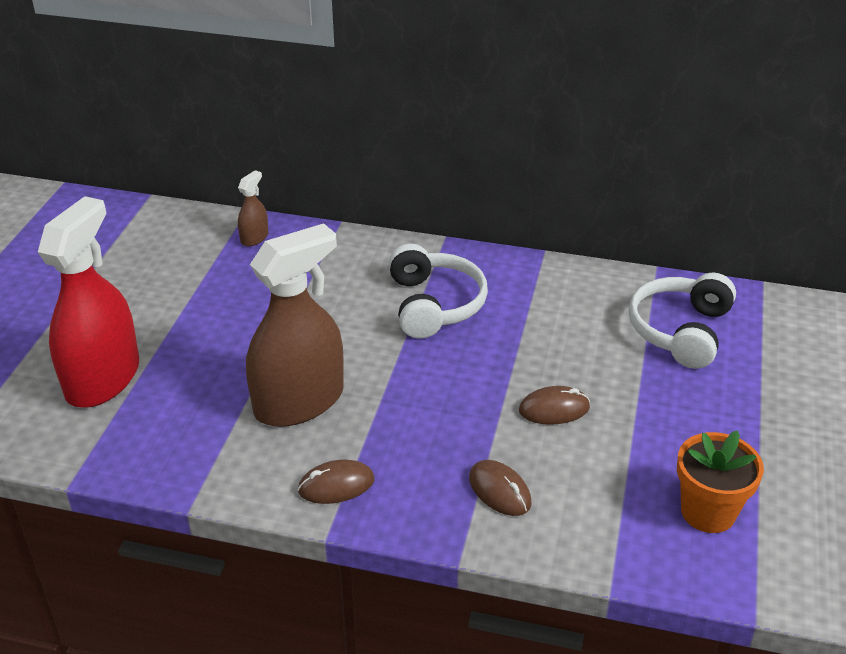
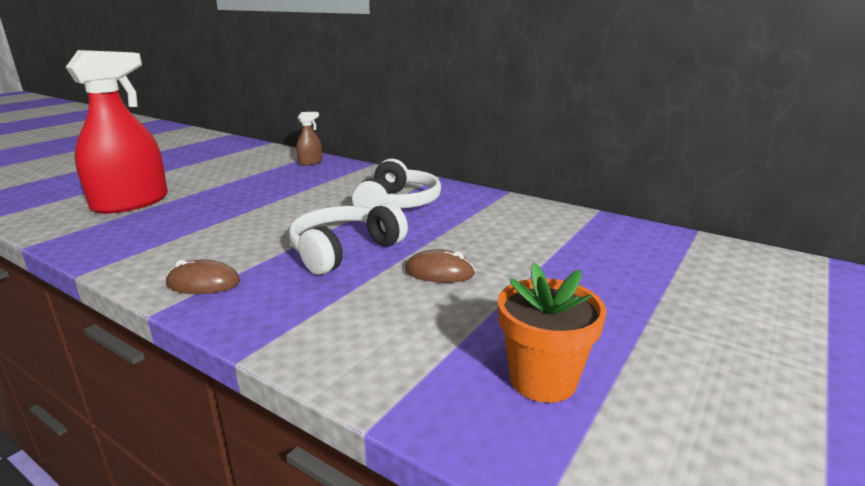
camera: 20 degrees right, 15 degrees down
brown spray bottle [246,223,344,427] -> none
brown mouse [469,460,532,516] -> none
white headphones [629,273,736,369] -> white headphones moved to [289,203,408,275]

